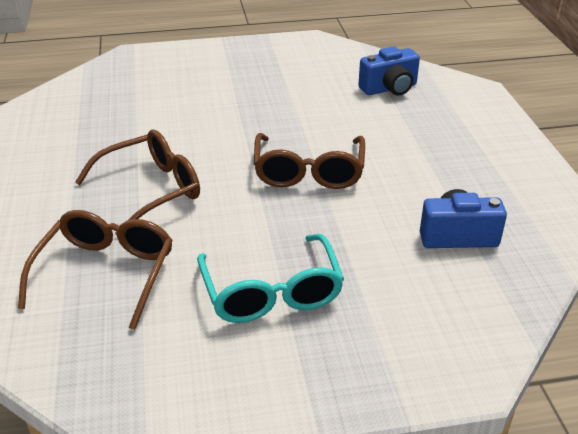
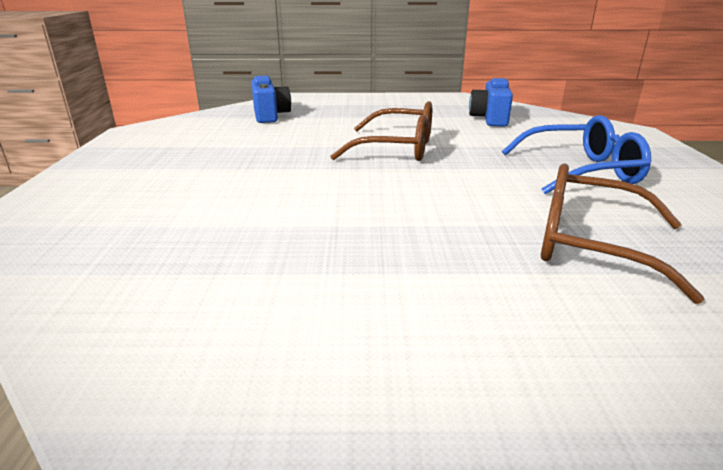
camera: 80 degrees left, 10 degrees down
brown glasses [75,130,200,235] -> none
turquoise glasses [197,234,344,323] -> blue glasses [502,115,651,194]

